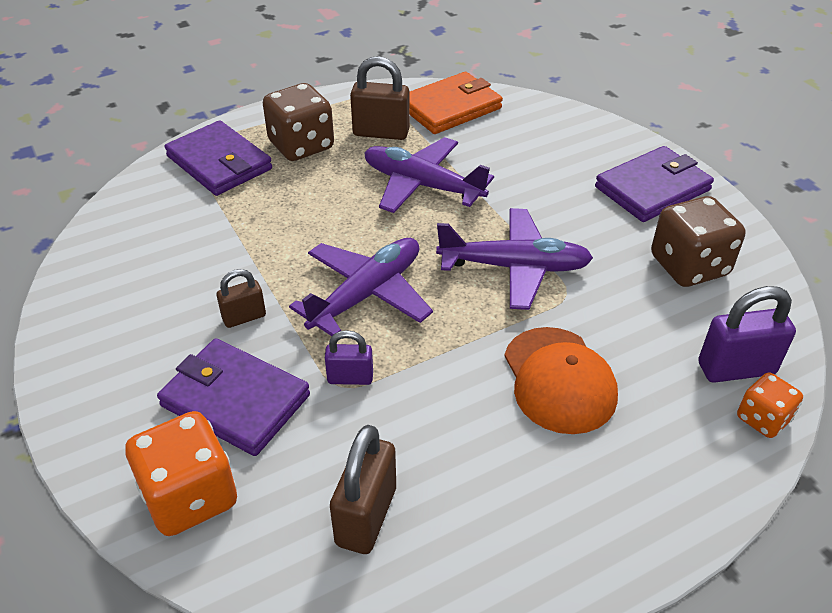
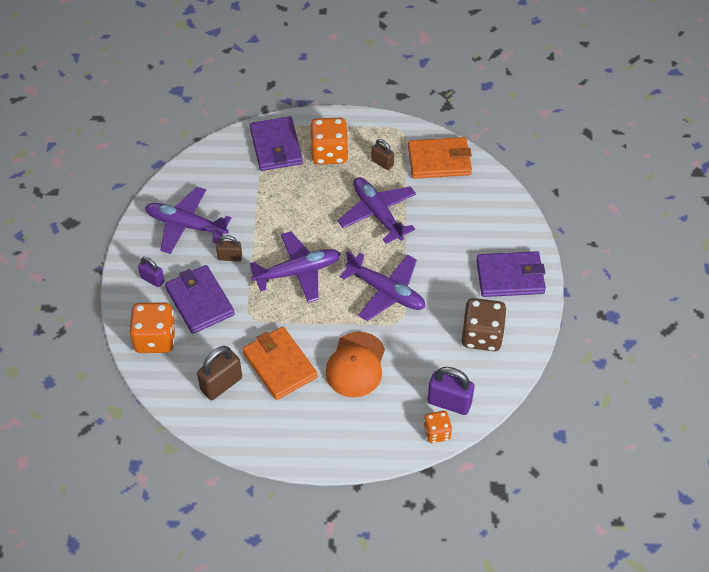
camera: 30 degrees right, 10 degrees up
brown dice [263,83,334,161] -> orange dice [310,118,349,165]
purple padlock [325,330,373,385] -> purple padlock moved to [138,257,165,287]
brown padlock [350,56,410,140] -> brown padlock [372,139,394,170], size x0.60
none -> purple plane [145,187,231,254]
none -> orange wallet [242,326,318,400]

